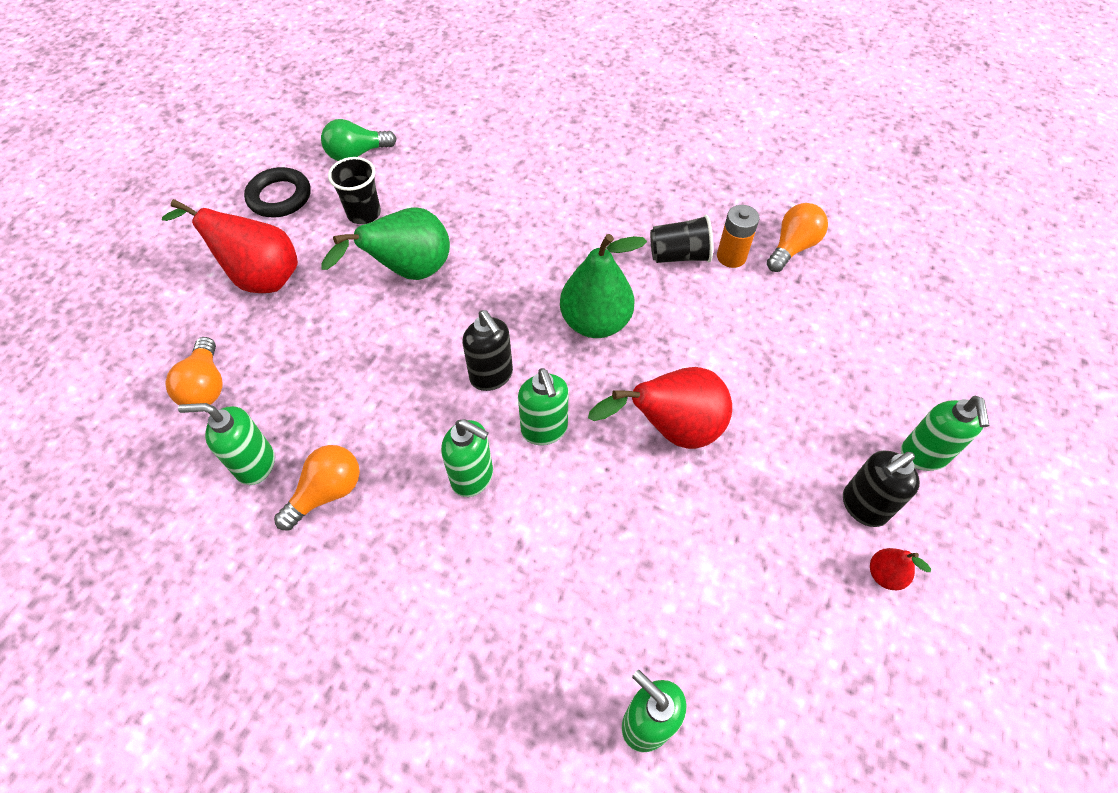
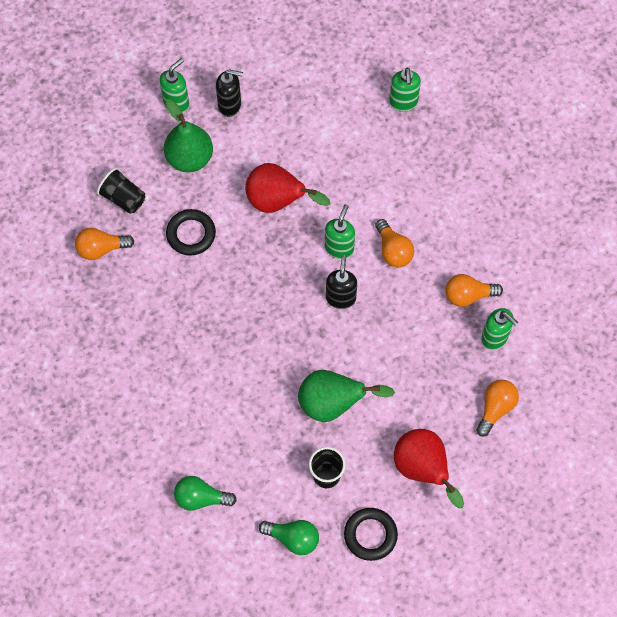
camera: 140 degrees left, 10 degrees up
green soap dispenser [441,419,493,497] -> orange light bulb [375,219,414,267]
green pear [560,234,647,338] -> green pear moved to [164,99,213,172]
black cup [650,215,713,263] -> black cup moved to [97,168,145,214]
orange battery [717,205,760,268] -> none
red pear [870,548,931,590] -> none
none -> black ring [166,209,216,256]
none -> green light bulb [174,476,237,511]

